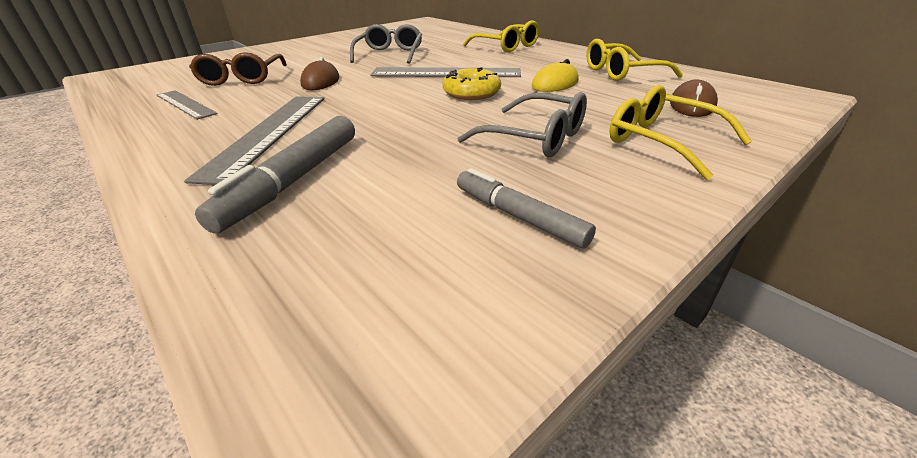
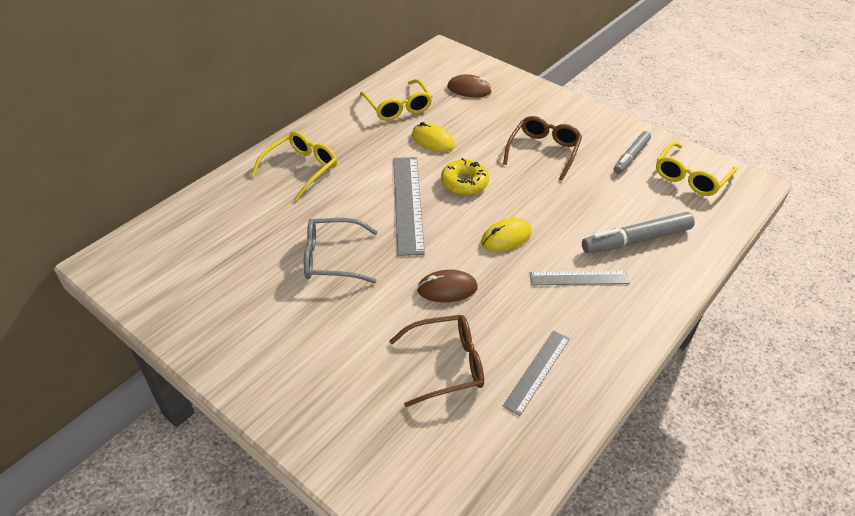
camera: 100 degrees left, 10 degrees up
grey ruler [184,96,324,185] -> grey ruler [530,271,630,285], size x0.61
grey marker [195,116,355,234] -> grey marker turned 150 degrees clockwise [582,212,695,254]
grey glasses [457,92,587,157] -> brown glasses [503,116,582,181]
yellow glasses [609,85,752,180] -> yellow glasses moved to [656,142,738,196]
none -> yellow mouse [481,218,532,251]

